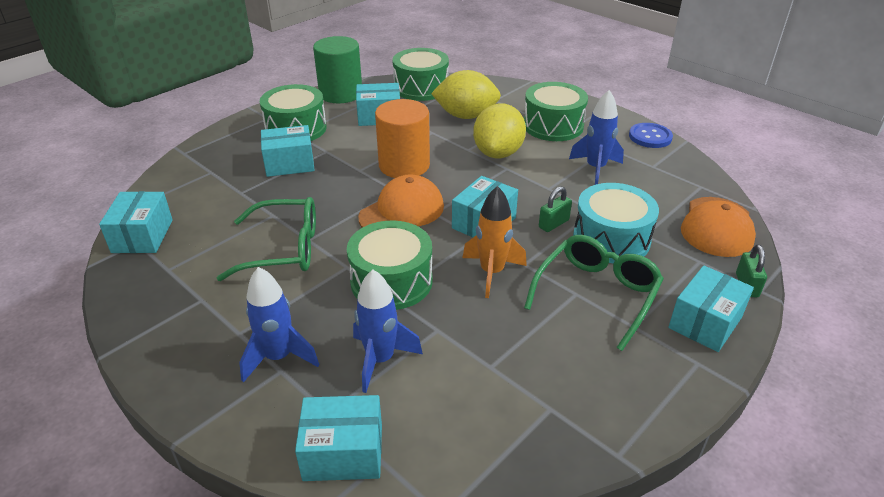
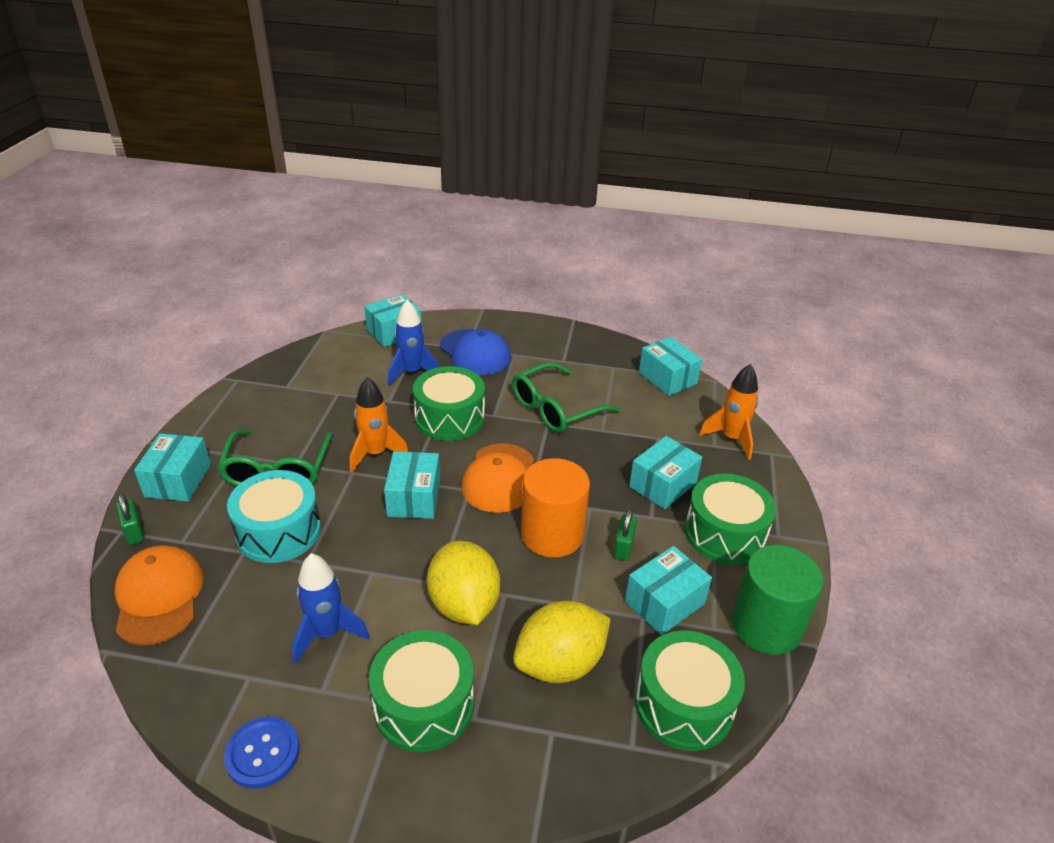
camera: 145 degrees right, 0 degrees up
blue rocket [239,267,319,383] -> blue cap [440,329,511,375]
green padlock [539,186,572,232] -> green padlock moved to [613,509,637,561]
none -> orange rocket [699,364,758,460]

